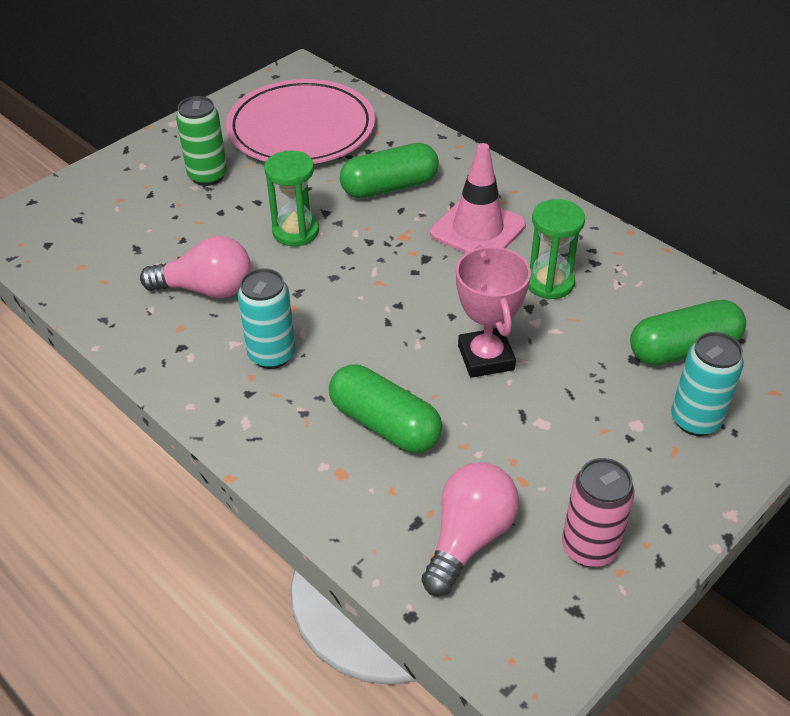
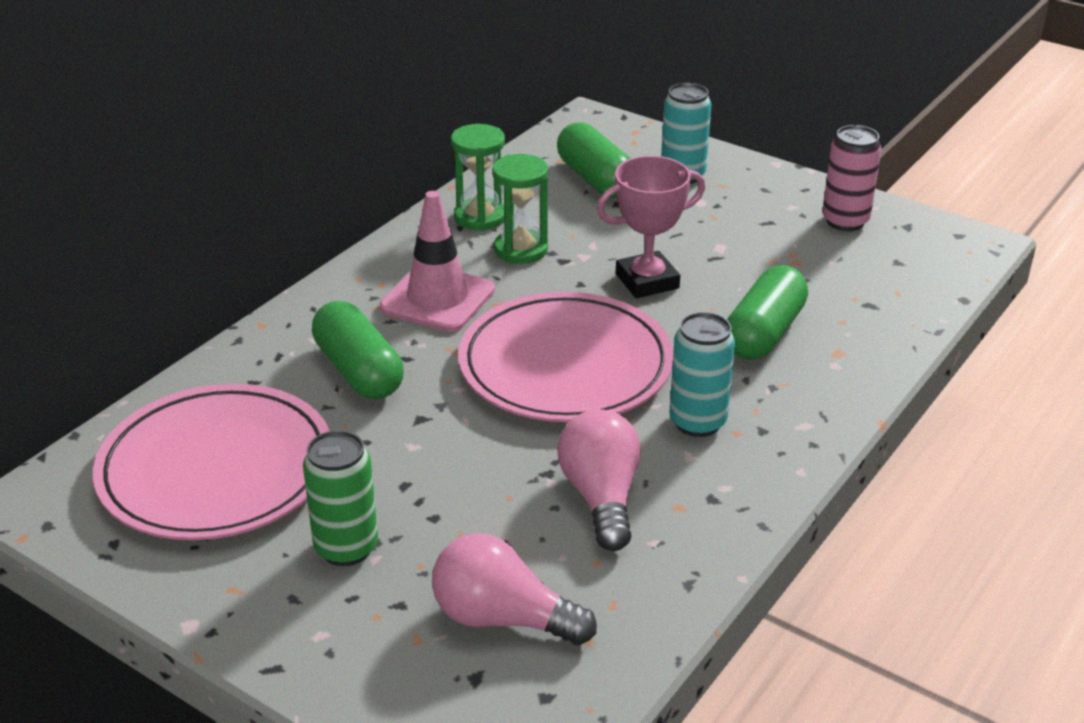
camera: 100 degrees left, 10 degrees down
green hourglass [264,150,319,246] -> green hourglass moved to [451,124,505,231]
pink light bulb [421,462,519,596] -> pink light bulb moved to [432,533,597,645]
none -> pink plate [458,292,673,422]

